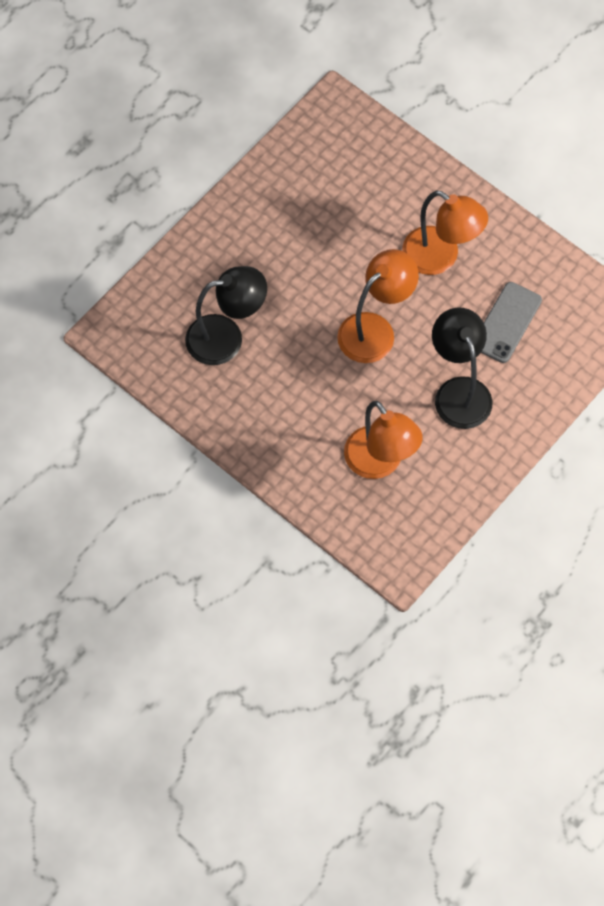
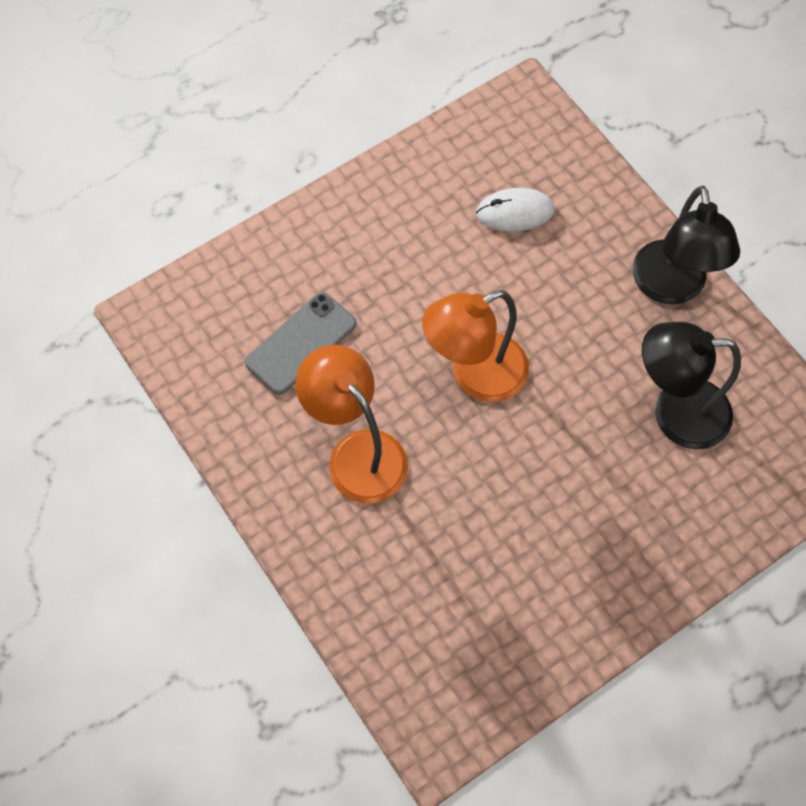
camera: 165 degrees left, 0 degrees up
orange lamp [344,401,423,479] -> white mouse [476,188,555,232]
black lamp [432,307,493,429] -> black lamp moved to [633,185,740,305]

